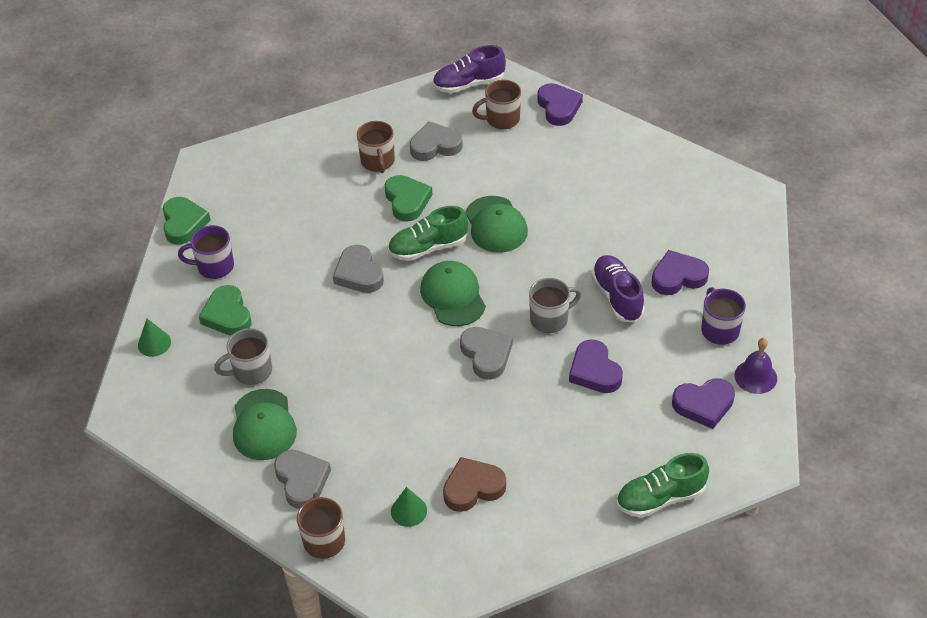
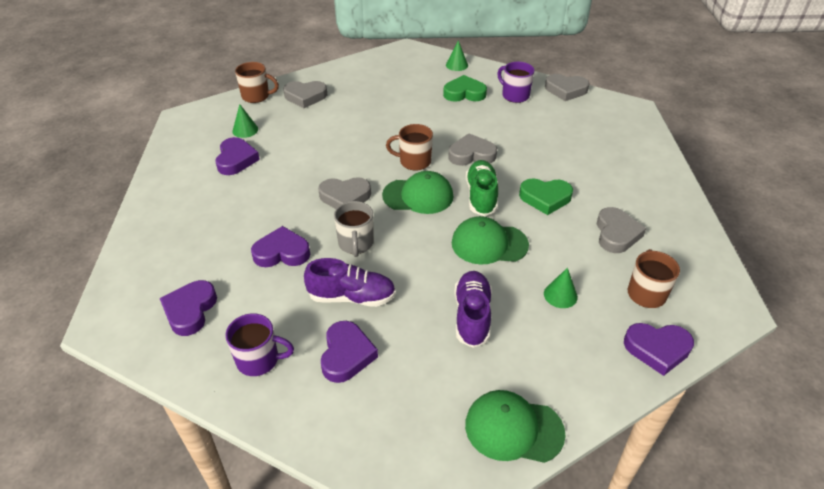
camera: 110 degrees right, 5 degrees down
green heart [163,197,211,245] -> grey heart [545,74,590,101]
purple mug [178,225,234,279] -> purple mug turned 60 degrees counterclockwise [497,62,535,103]
grey mug [214,328,272,385] -> none
green cap [233,389,297,460] -> green cap moved to [465,390,566,463]
brown mug [357,121,395,173] -> brown mug moved to [386,124,433,171]
purple shoe [433,45,506,93] -> purple shoe moved to [454,271,492,348]
brown heart [443,457,506,512] -> purple heart [215,137,260,175]
green shoe [617,453,709,518] -> none
purple bell [735,338,777,394] -> none
none -> green cone [544,268,578,308]

